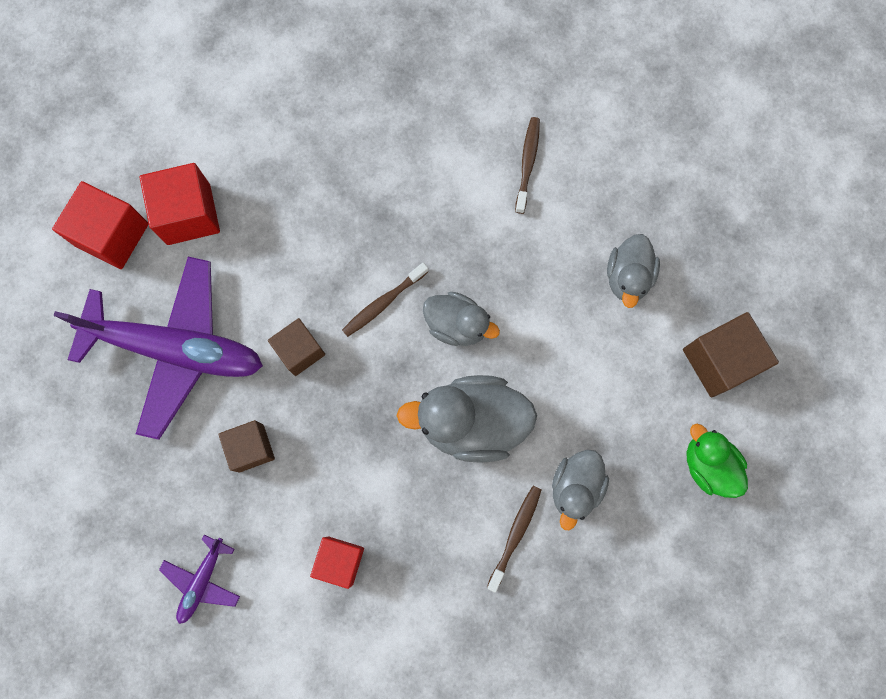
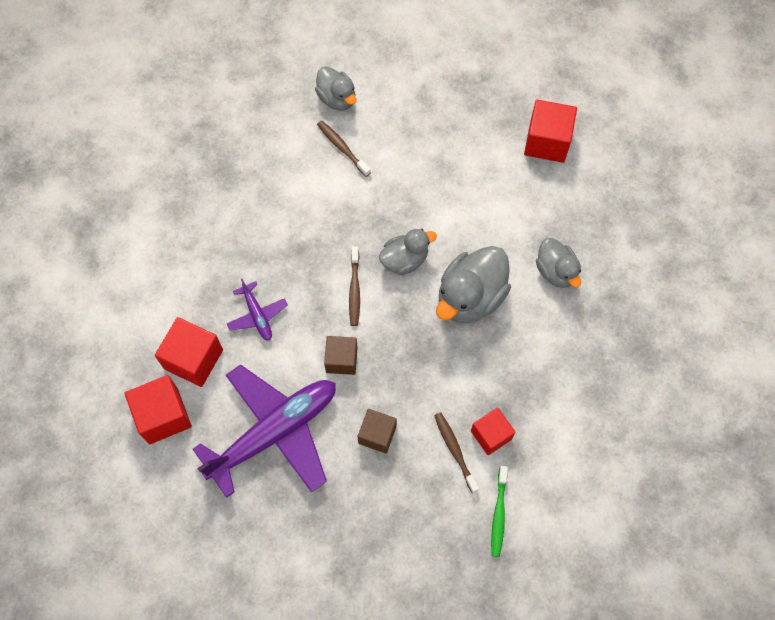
camera: 50 degrees left, 10 degrees down
purple plane [159,535,240,624] -> purple plane moved to [227,279,288,341]
brown toothbrush [487,486,541,592] -> brown toothbrush moved to [434,412,479,493]
grey duck [607,234,660,308] -> grey duck moved to [315,66,356,111]
brown cube [683,312,779,397] -> red cube [524,100,577,163]
green duck [686,424,748,498] -> none
none -> green toothbrush [491,466,508,557]

